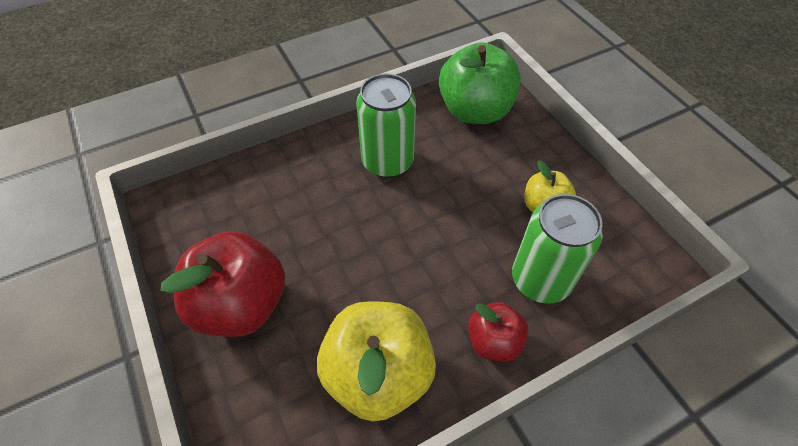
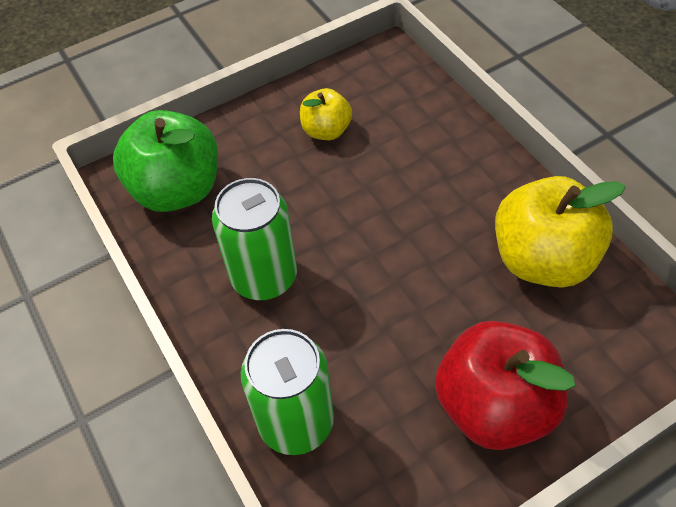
camera: 90 degrees left, 0 degrees up
red apple [468,302,529,362] -> none
green can [512,194,603,304] -> green can moved to [241,329,334,455]

